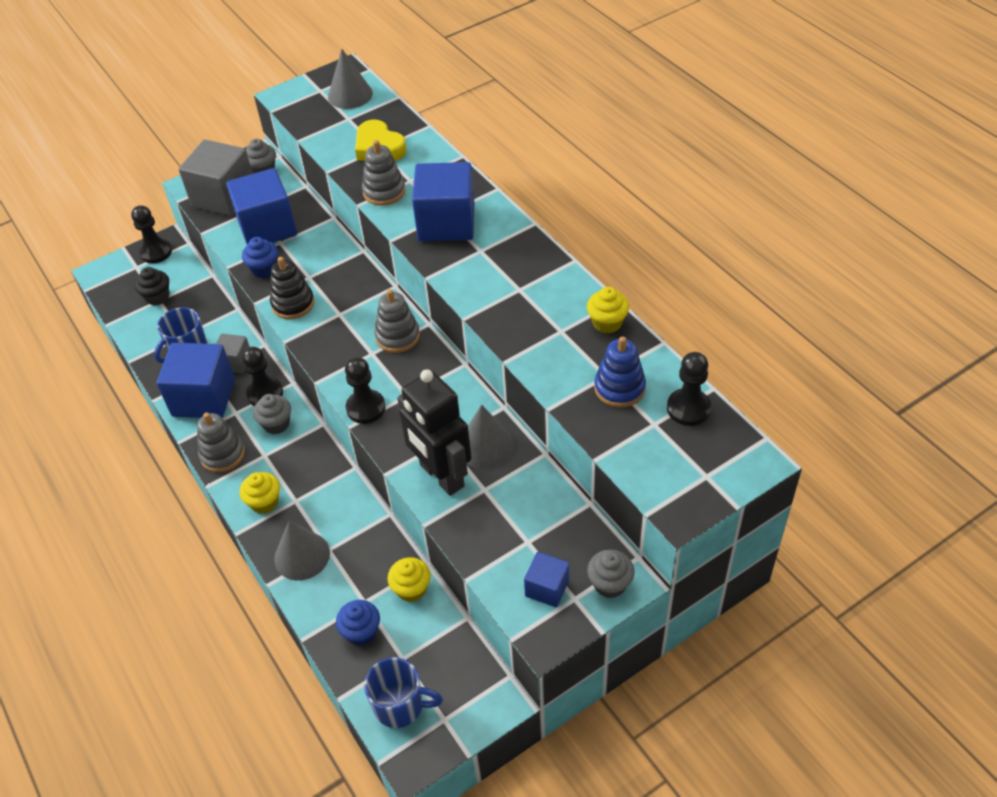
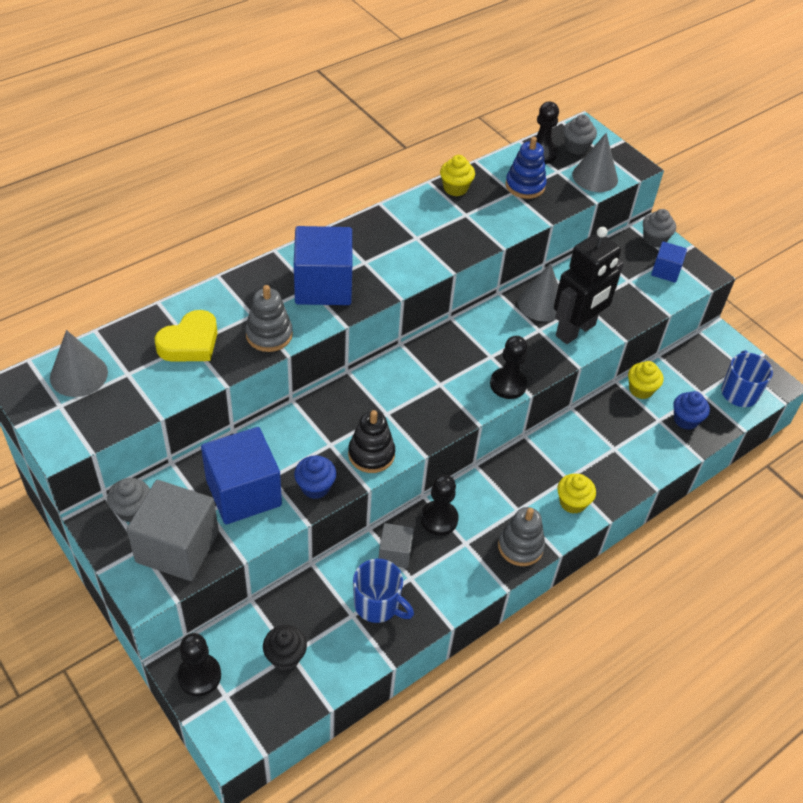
camera: 100 degrees left, 0 degrees up
blue cube [157,343,235,418] -> none
grey cupcake [253,394,291,434] -> grey cupcake moved to [563,114,597,155]
grey cone [274,520,330,580] -> grey cone moved to [572,133,618,192]
grey stacking toy [374,289,420,353] -> none

